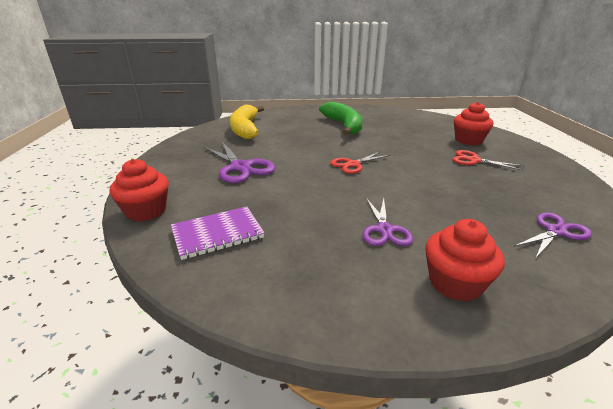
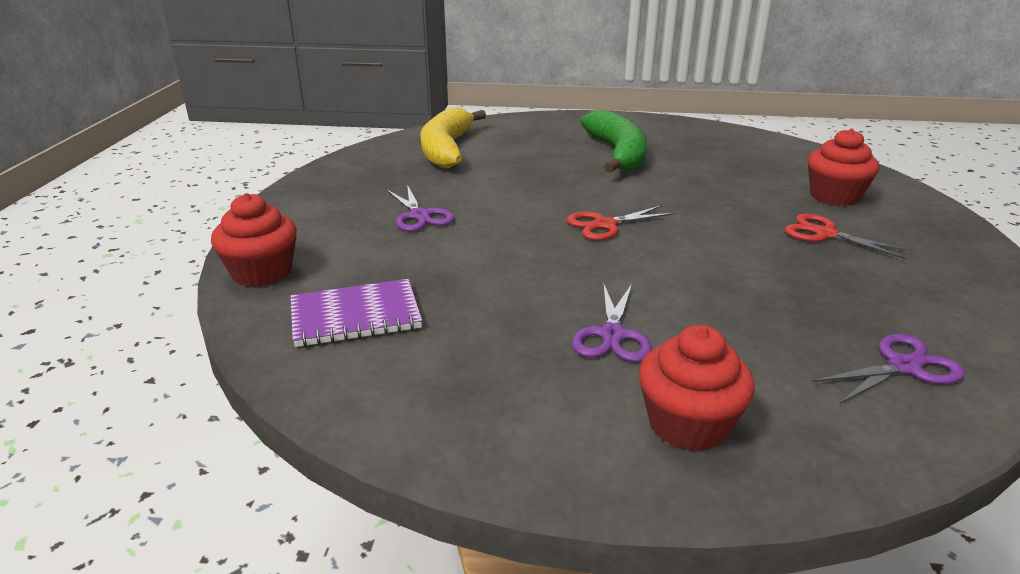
camera: 10 degrees right, 0 degrees up
purple scissors [203,142,276,183] -> purple scissors [386,185,454,232], size x0.64

